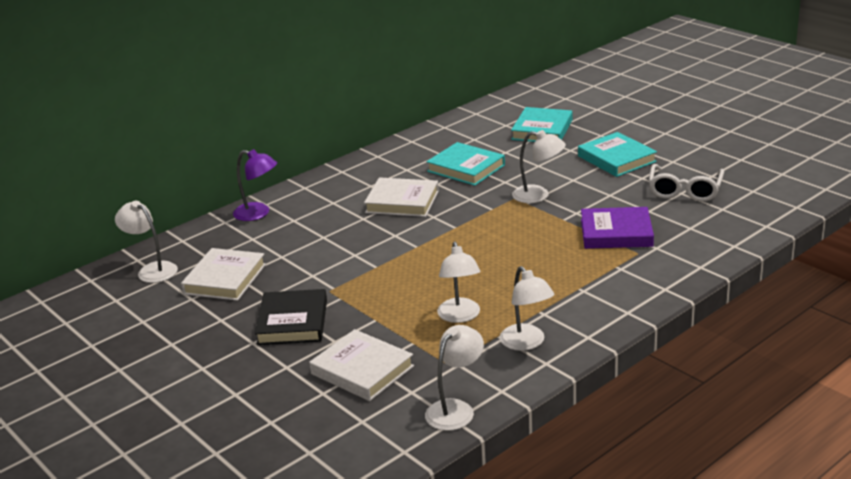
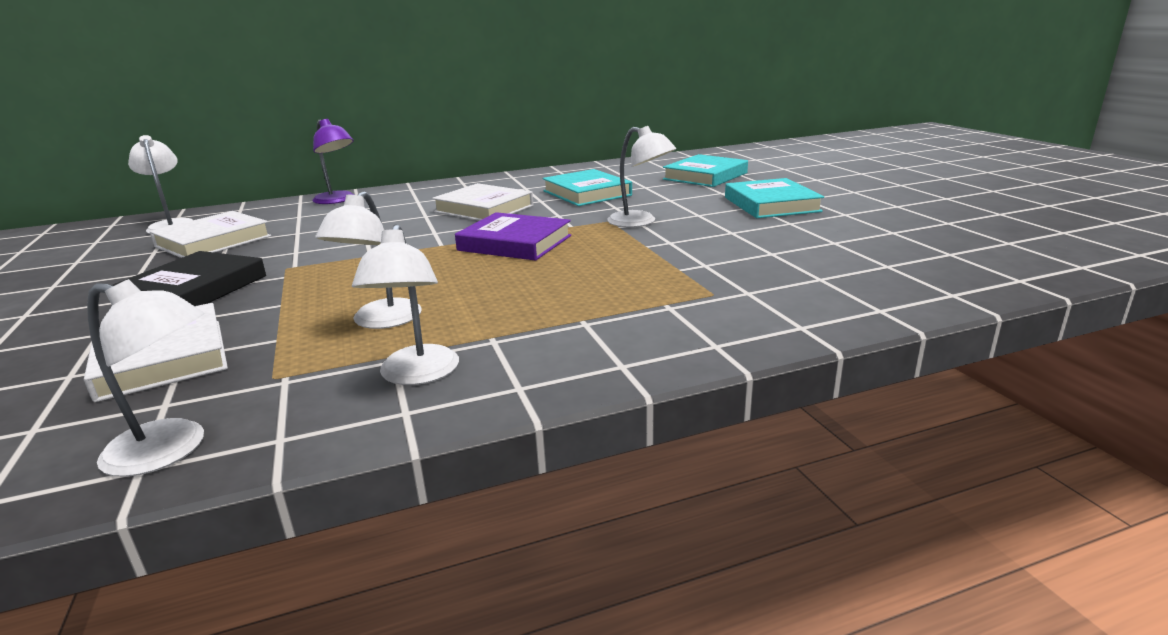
camera: 20 degrees right, 5 degrees down
white lamp [425,325,484,431] -> white lamp turned 45 degrees clockwise [87,279,204,477]
purple book [581,207,654,249] -> purple book moved to [455,212,571,261]
white glasses [649,164,725,201] -> none

